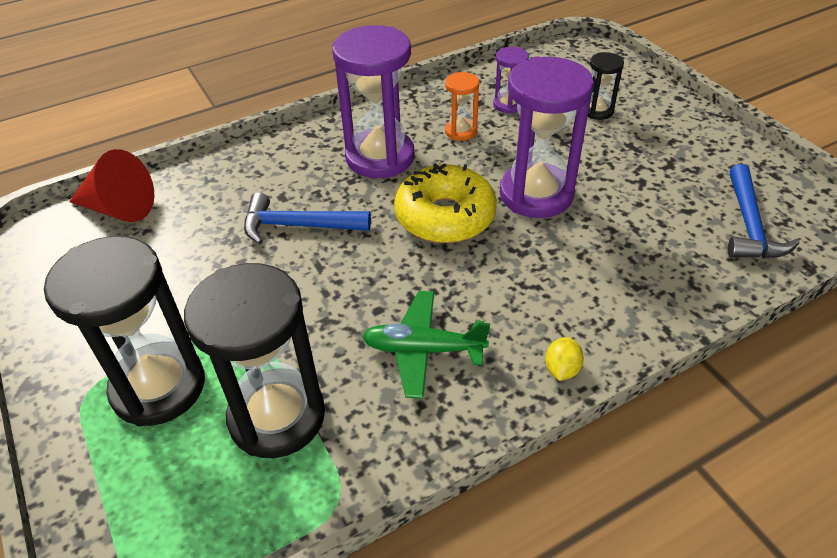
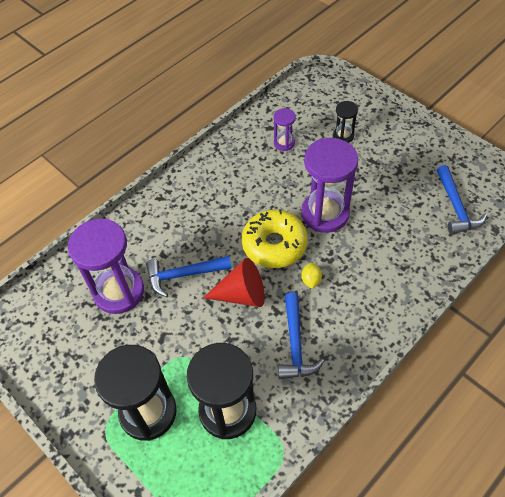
camera: 15 degrees left, 10 degrees up
red cone [69,149,154,222] -> red cone moved to [203,258,265,307]
purple hourglass [332,25,415,178] -> purple hourglass moved to [68,219,144,314]
green plane [362,291,490,399] -> blue hammer [278,293,324,379]
orange hourglass [445,72,479,141] -> none
yellow lemon [545,337,584,381] -> yellow lemon moved to [301,263,322,289]

